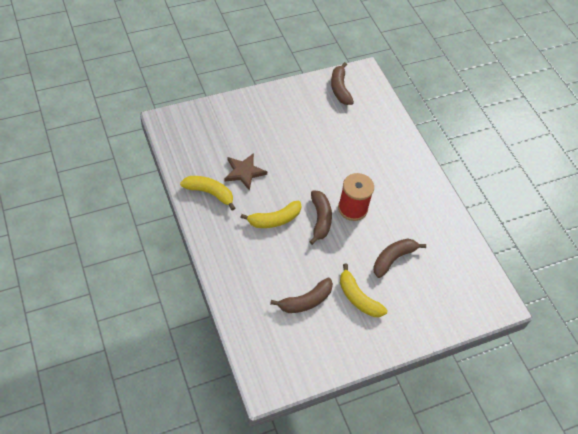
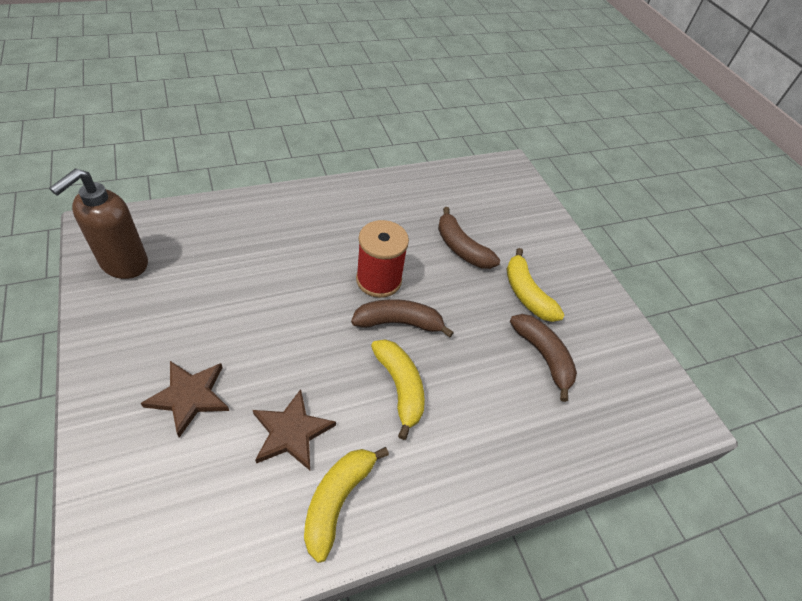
camera: 90 degrees left, 5 degrees down
brown banana [331,62,354,105] -> brown soap dispenser [49,168,148,279]
yellow banana [340,264,387,317] -> yellow banana turned 105 degrees clockwise [507,248,565,322]
none -> brown star [141,361,229,438]

